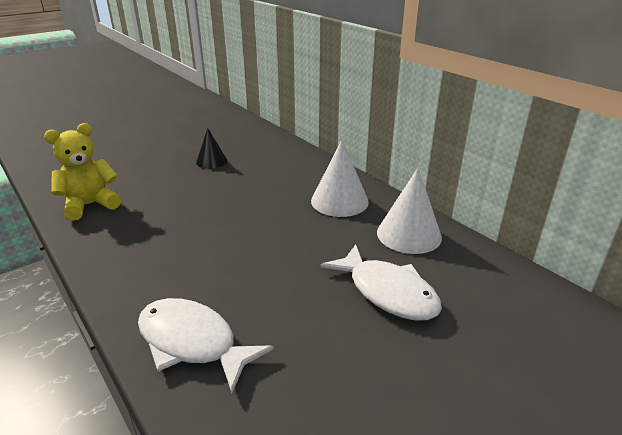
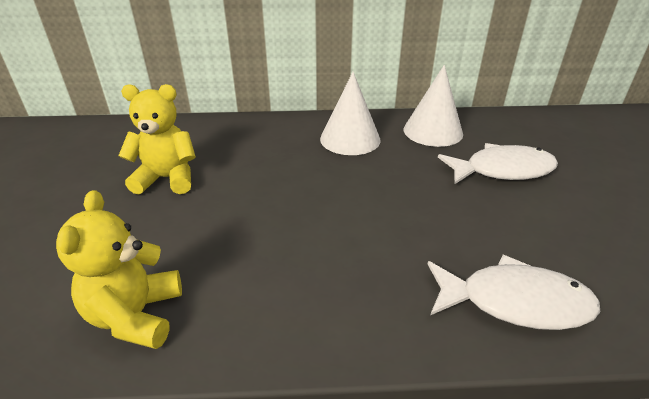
camera: 55 degrees left, 5 degrees up
white fish [138,298,274,393] -> white fish turned 150 degrees counterclockwise [428,255,600,330]
black cone [196,128,227,169] -> yellow teddy bear [118,84,196,194]

